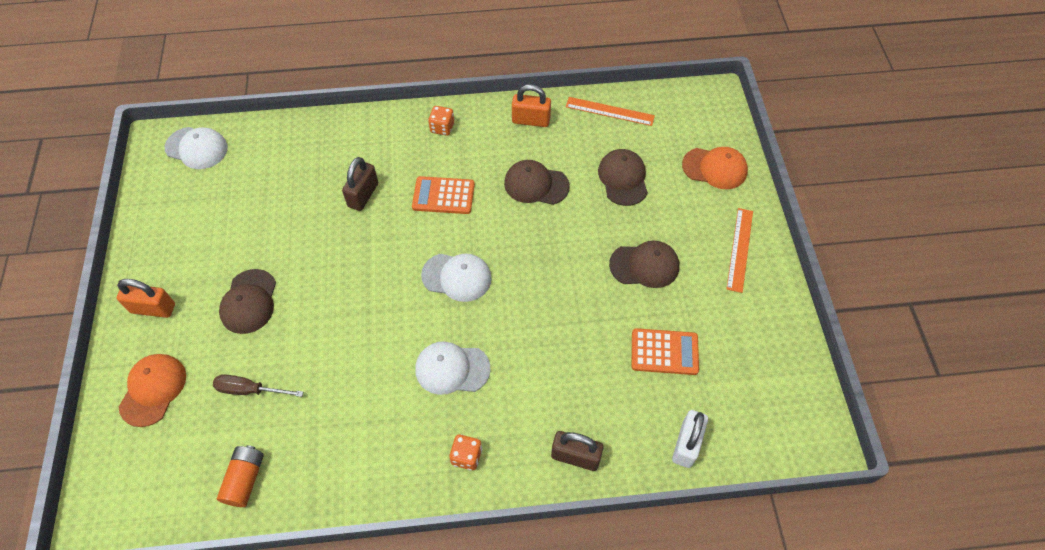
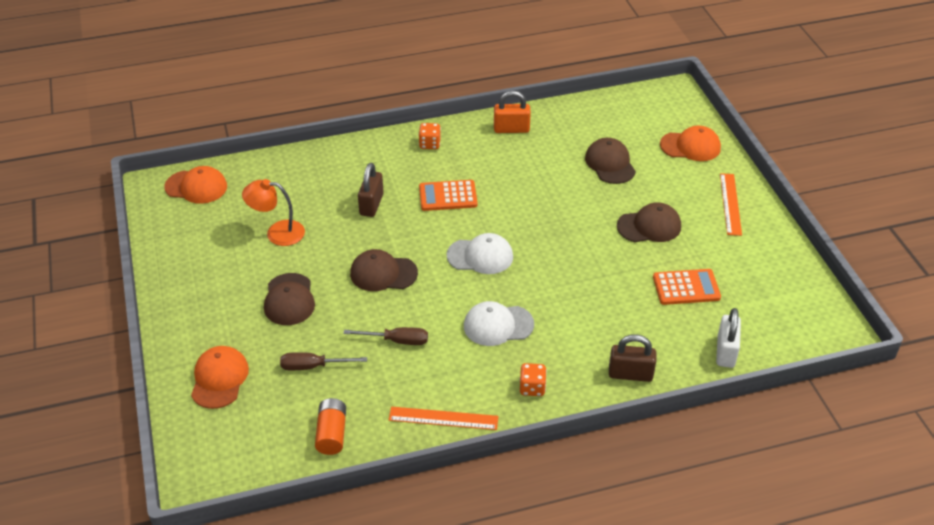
camera: 10 degrees left, 15 degrees down
orange padlock [117,279,175,318] -> none
white cap [165,127,228,169] -> orange cap [164,166,227,204]
brown cap [504,160,570,205] -> brown cap moved to [350,249,418,291]
orange ruler [566,97,655,126] -> orange ruler moved to [389,407,498,430]
none -> orange lamp [242,179,305,246]
none -> brown screwdriver [343,327,428,345]

